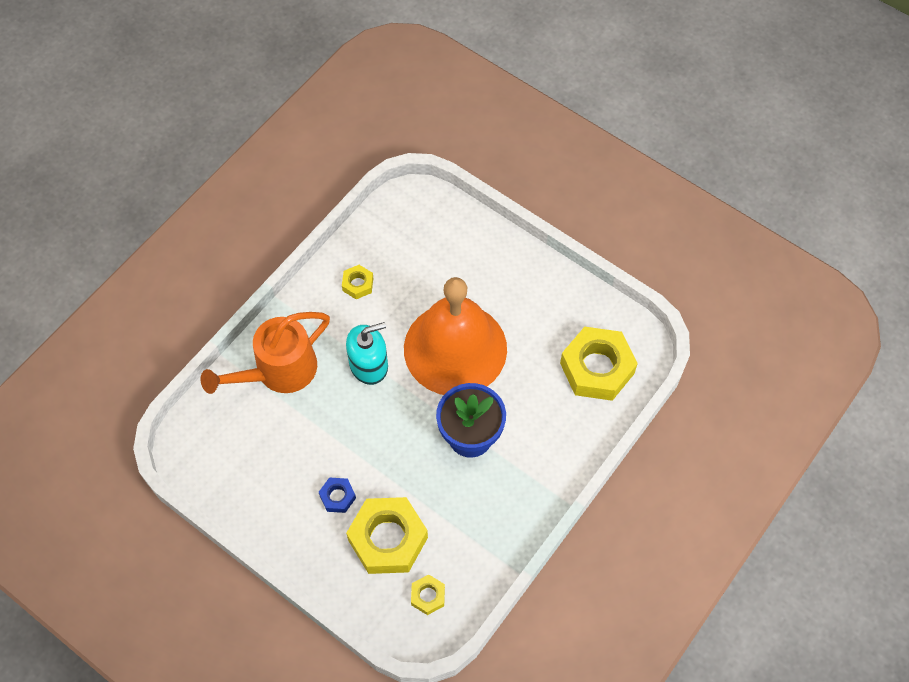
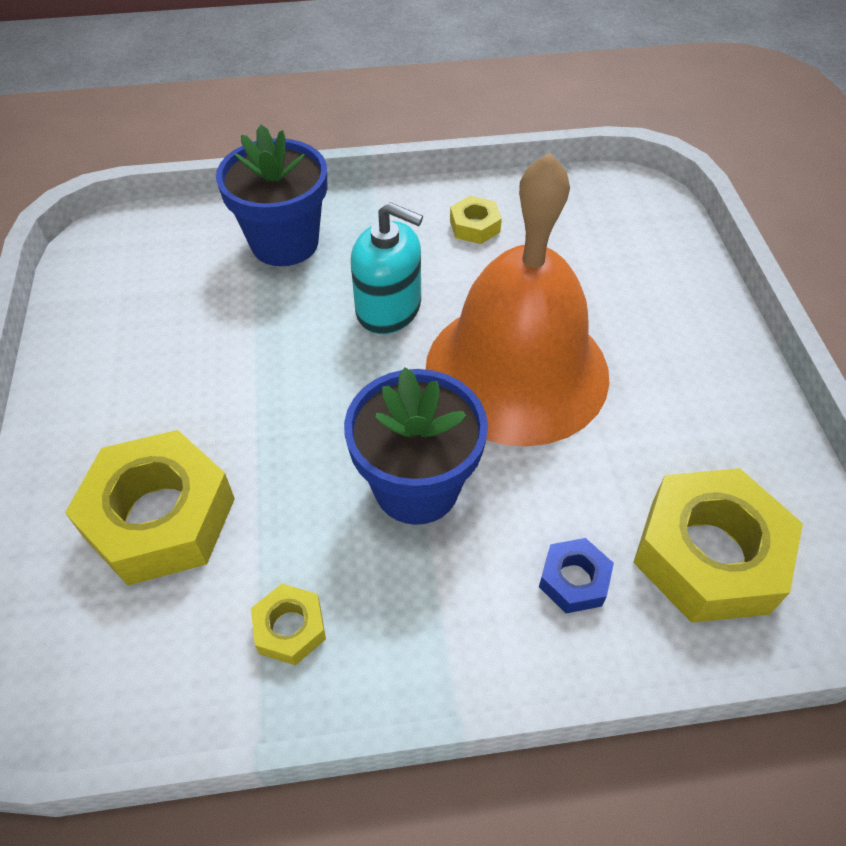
camera: 45 degrees right, 10 degrees down
orange watering can [201,312,330,394] -> blue flower pot [216,125,328,266]
blue nut [319,477,356,513] -> blue nut moved to [539,538,614,614]
yellow nut [411,574,445,615] -> yellow nut moved to [251,584,326,665]

